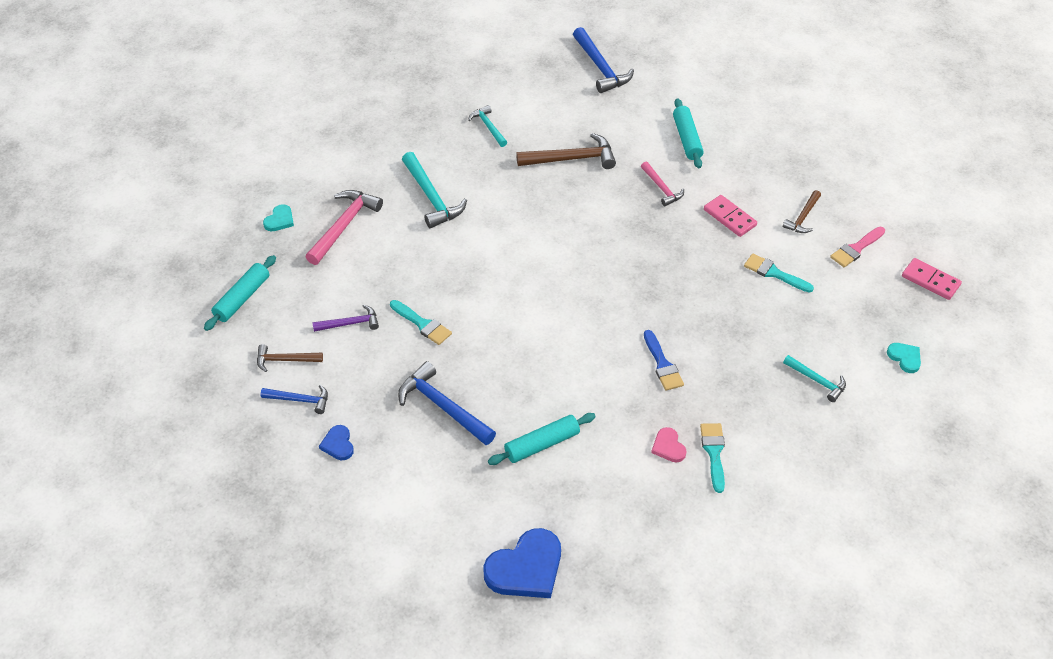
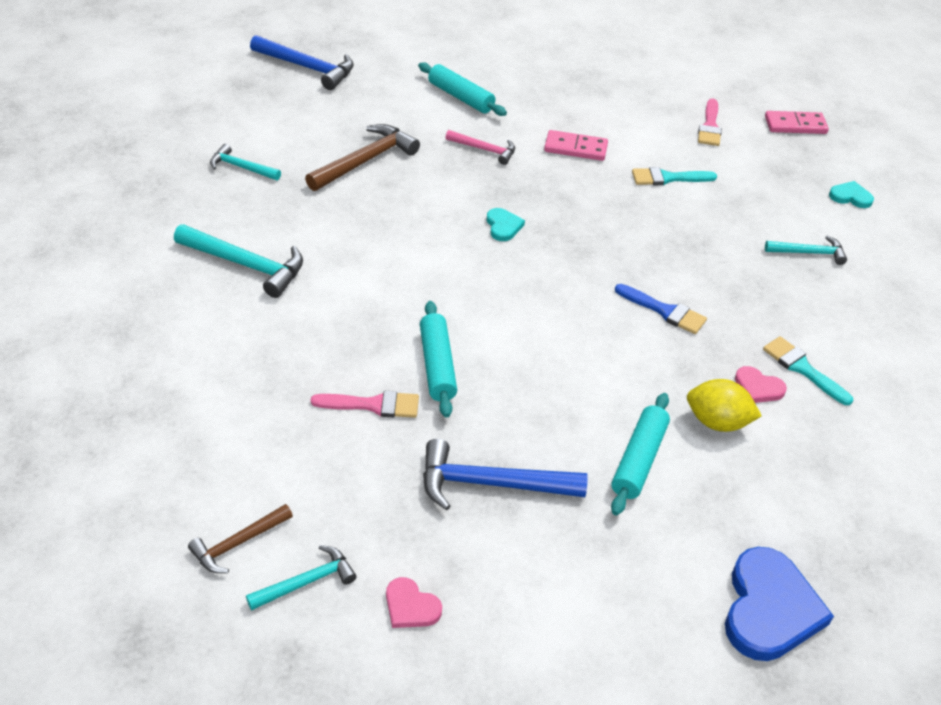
camera: 40 degrees left, 5 degrees down
turquoise rolling pin [204,255,276,331] -> turquoise rolling pin moved to [420,301,457,417]
blue hammer [260,385,328,414] -> turquoise hammer [246,545,357,610]
turquoise heart [263,204,294,231] -> turquoise heart moved to [487,208,525,241]
pink hammer [306,190,383,265] -> none
purple hammer [312,305,379,332] -> none
blue heart [319,425,354,460] -> pink heart [386,577,442,628]
turquoise brush [390,300,452,345] -> pink brush [311,391,419,418]
brown hammer [783,190,821,233] -> none
none -> yellow lemon [687,379,762,432]

